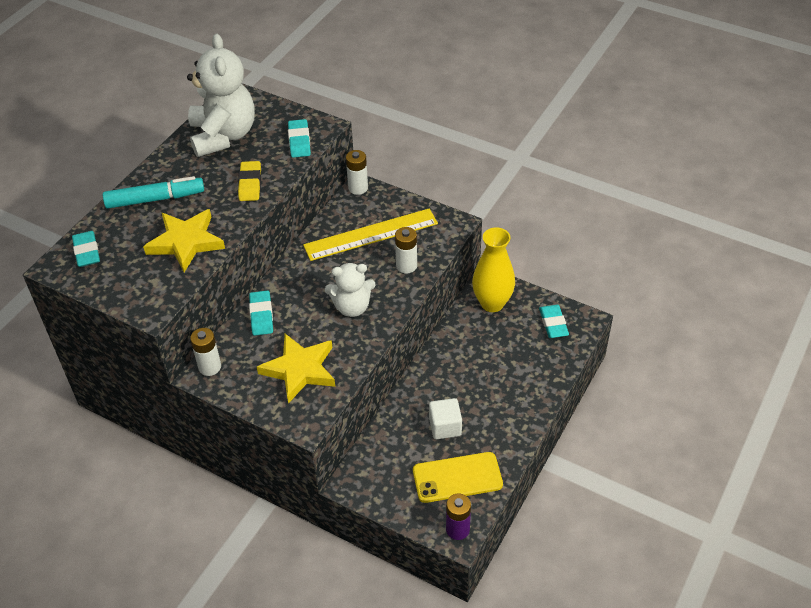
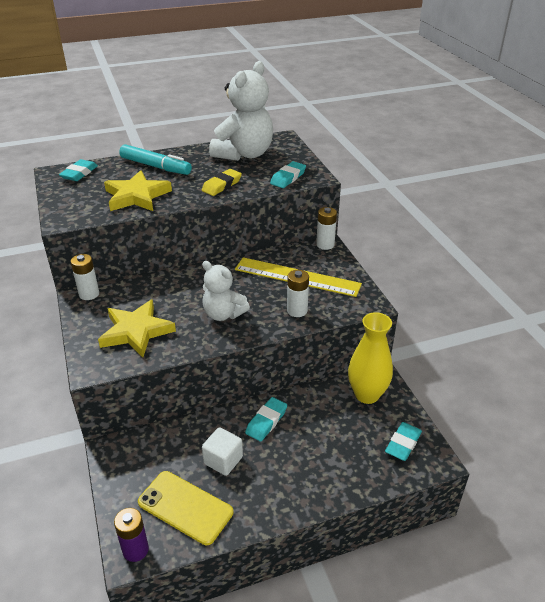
camera: 40 degrees right, 10 degrees down
turquoise eraser [249,290,273,336] -> turquoise eraser moved to [245,397,287,442]

